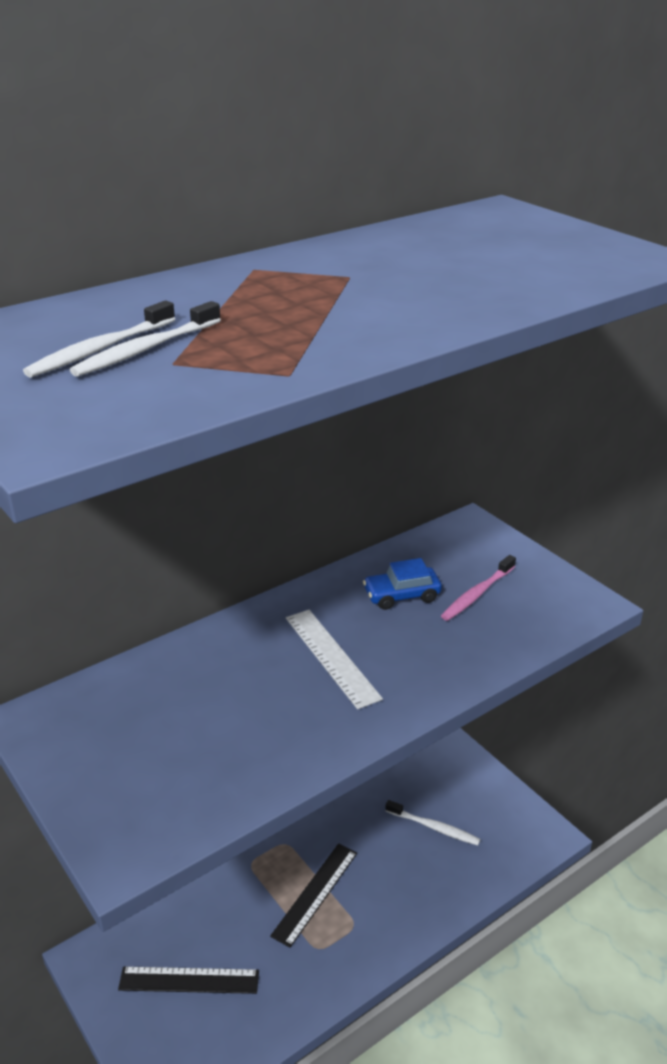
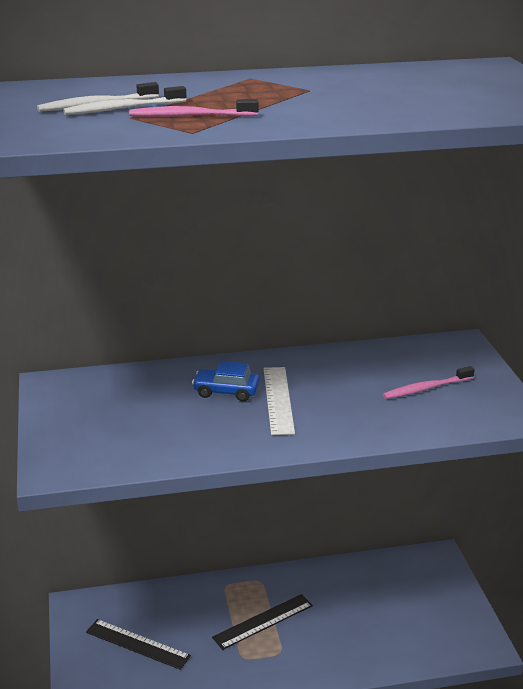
camera: 25 degrees right, 5 degrees down
blue car [363,558,442,610] -> blue car moved to [192,361,260,402]
white toothbrush [385,800,481,846] -> none
none -> pink toothbrush [129,99,259,117]

